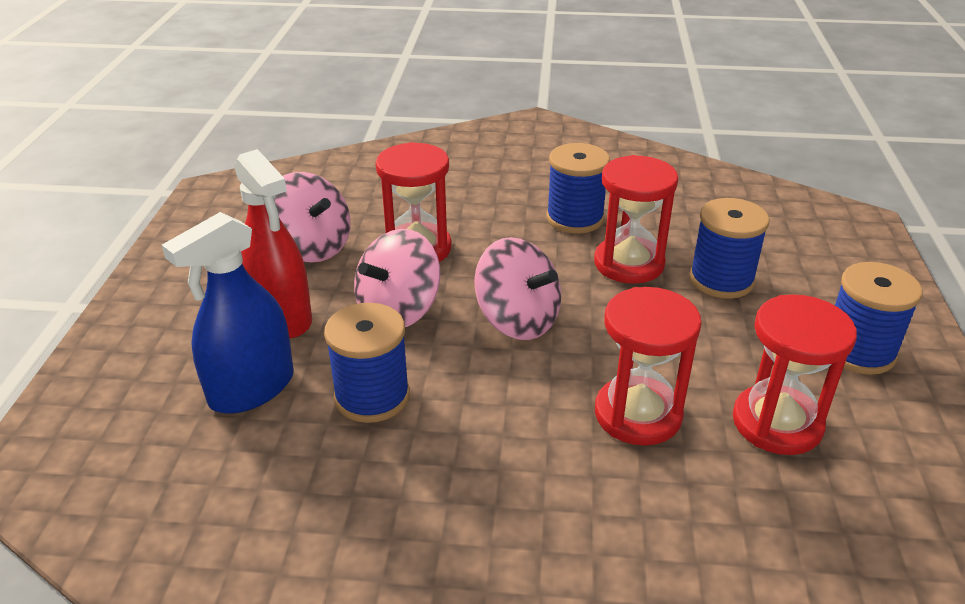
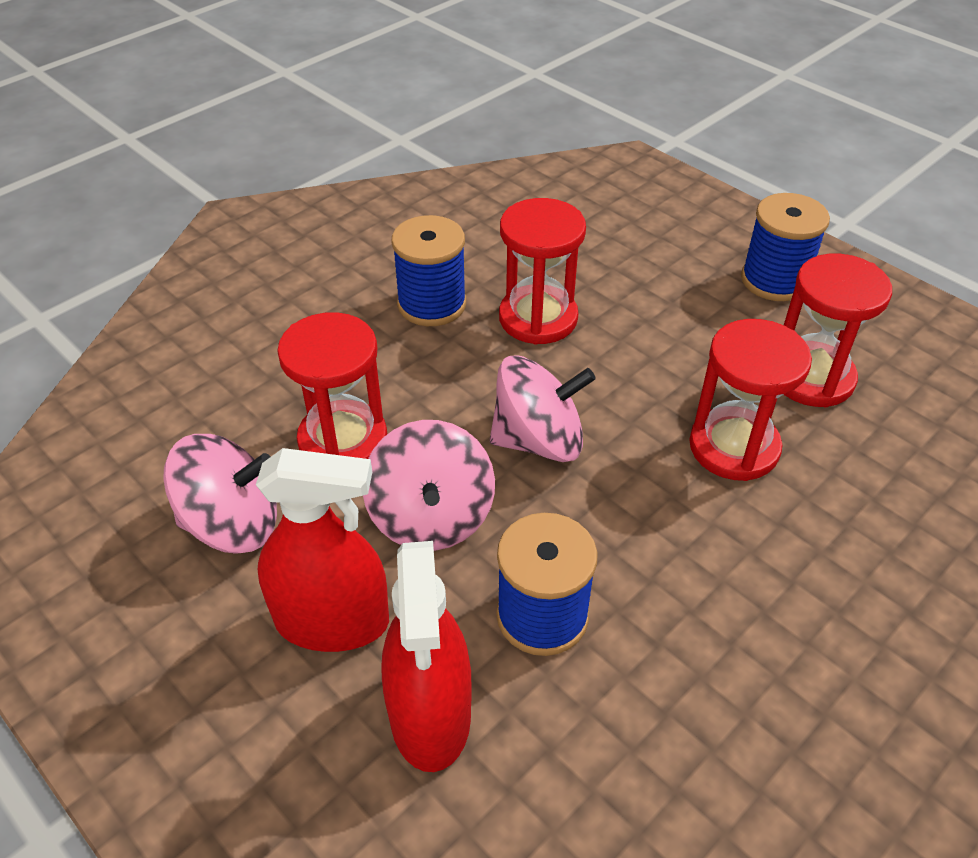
camera: 50 degrees left, 10 degrees up
blue spray bottle [162,212,294,414] -> red spray bottle [381,541,472,772]
blue spool [689,198,770,299] -> none

